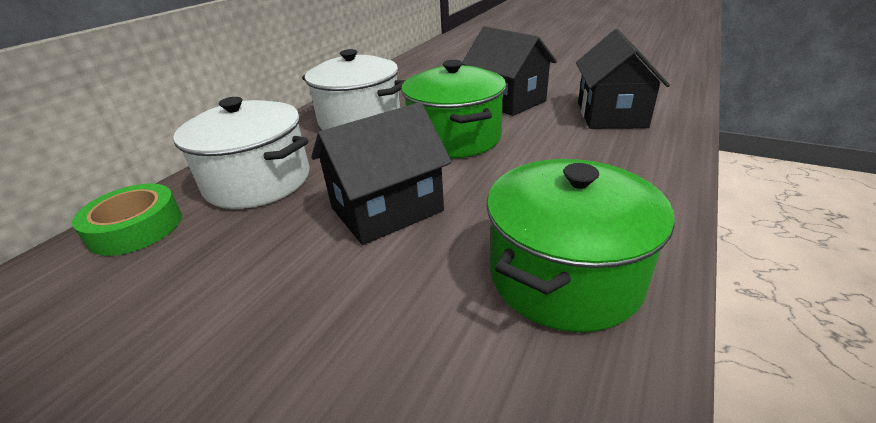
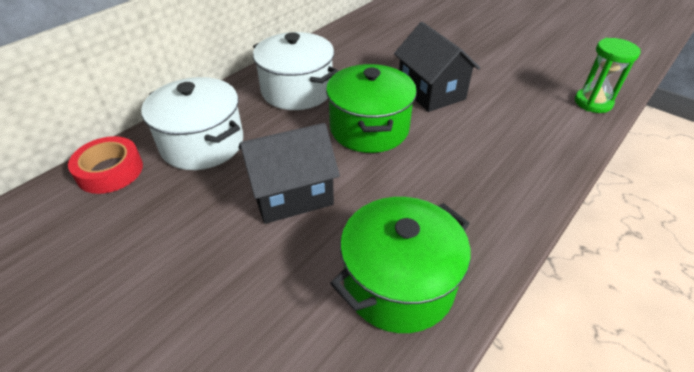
camera: 10 degrees right, 10 degrees up
green tape [72,183,182,256] -> red tape [68,136,143,194]
black house [576,29,670,129] -> none
none -> green hourglass [575,38,641,113]

